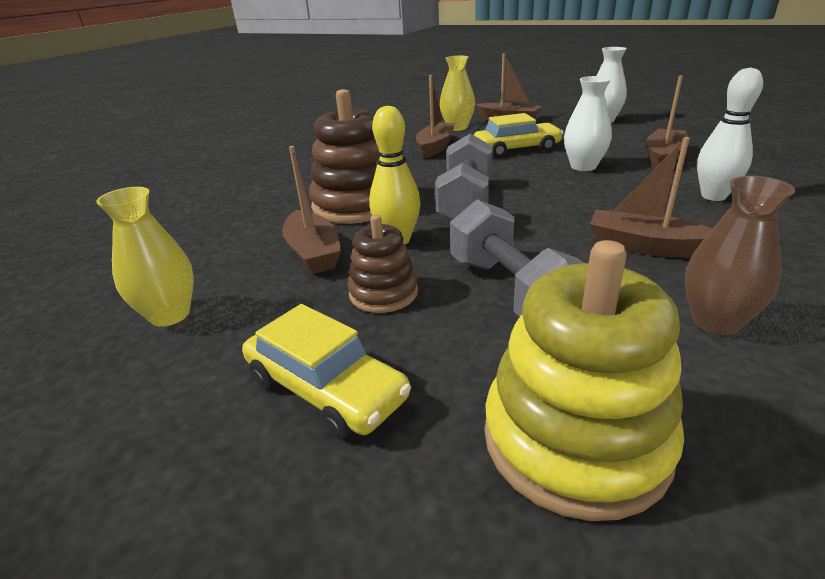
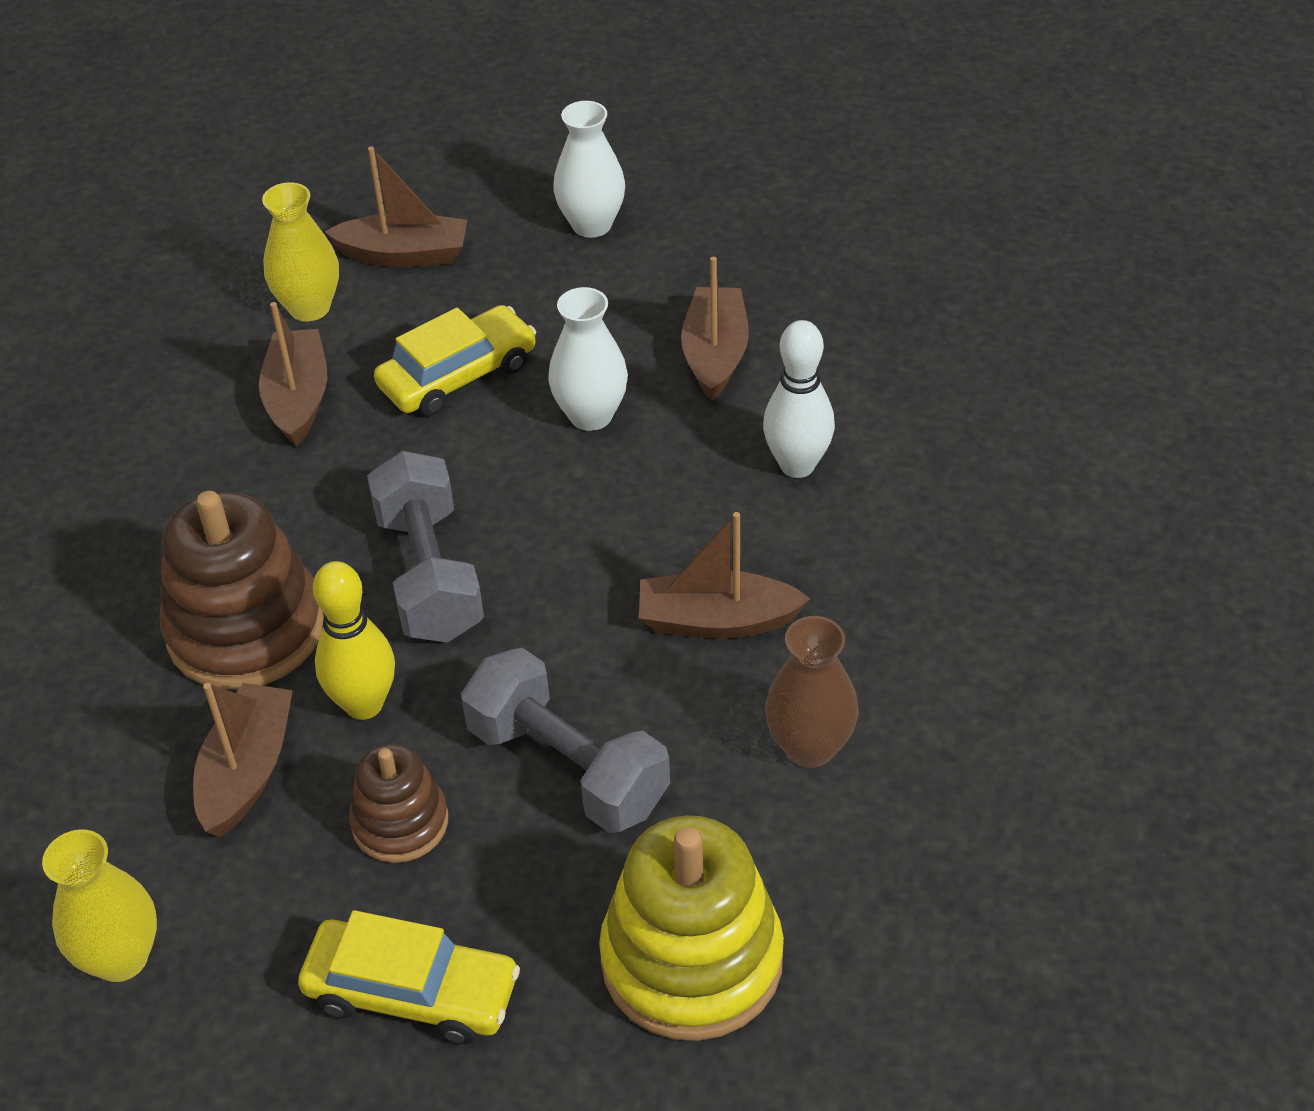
camera: 25 degrees left, 15 degrees up
brown boat [282,146,341,274] -> brown boat turned 120 degrees counterclockwise [193,683,293,837]

